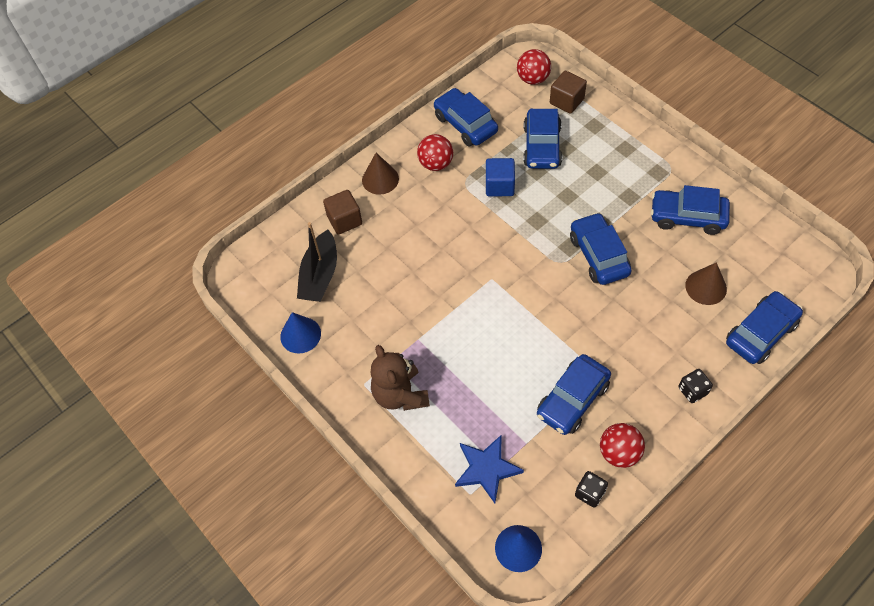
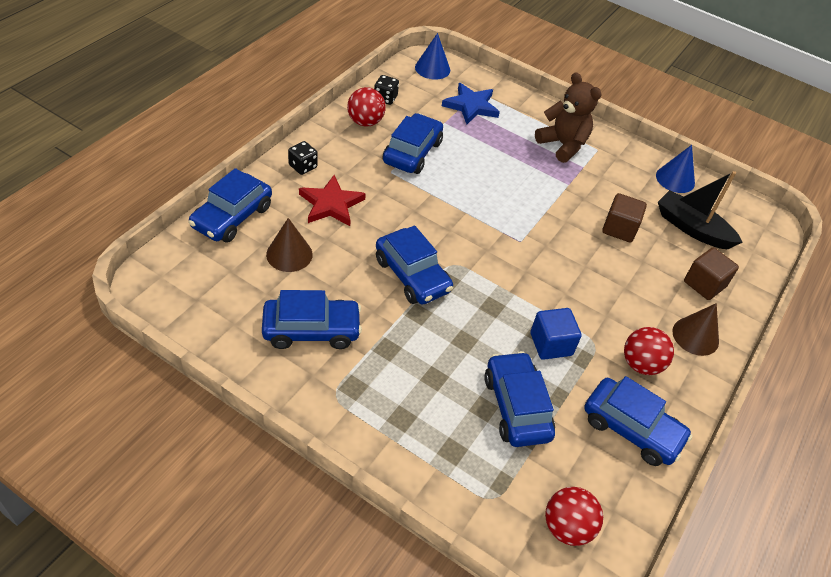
camera: 155 degrees right, 10 degrees down
black boat [297,222,337,302] -> black boat turned 45 degrees counterclockwise [658,171,743,250]
brown cube [550,71,587,114] -> brown cube moved to [602,193,647,243]
none -> red star [299,175,366,226]

